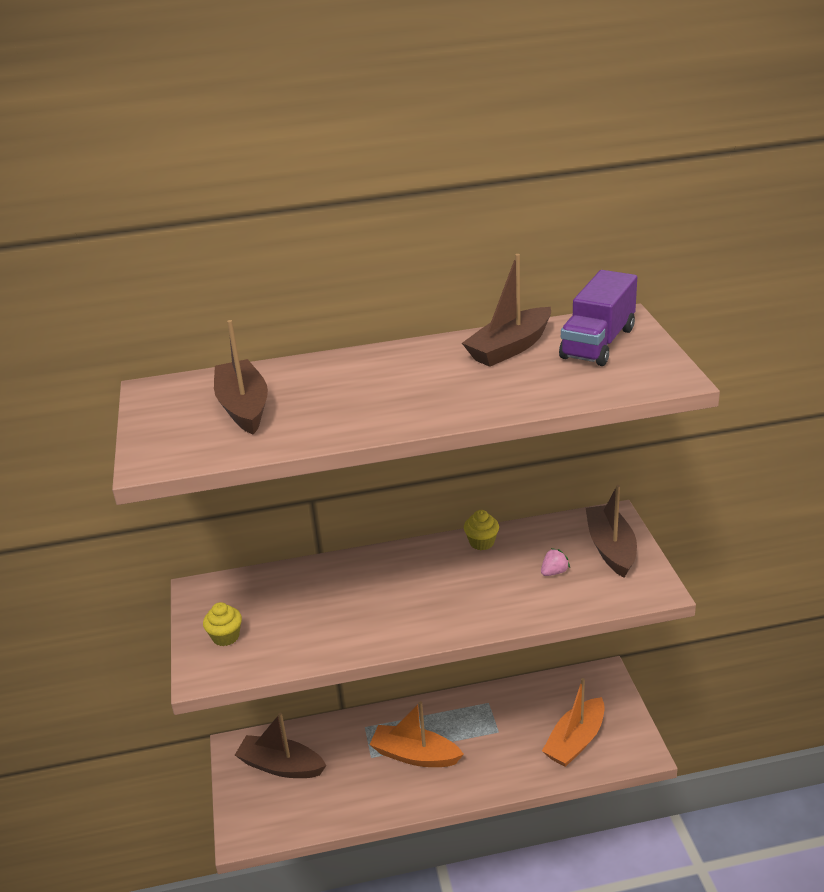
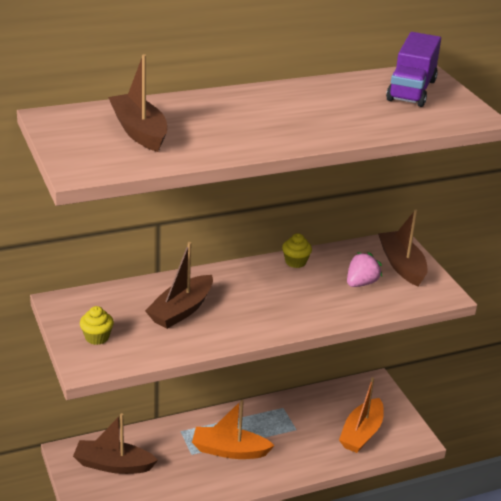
camera: 15 degrees left, 0 degrees up
brown boat [462,254,551,367] -> brown boat moved to [145,242,213,329]
pink strawberry [541,548,570,576] -> pink strawberry [347,252,382,287], size x1.55

